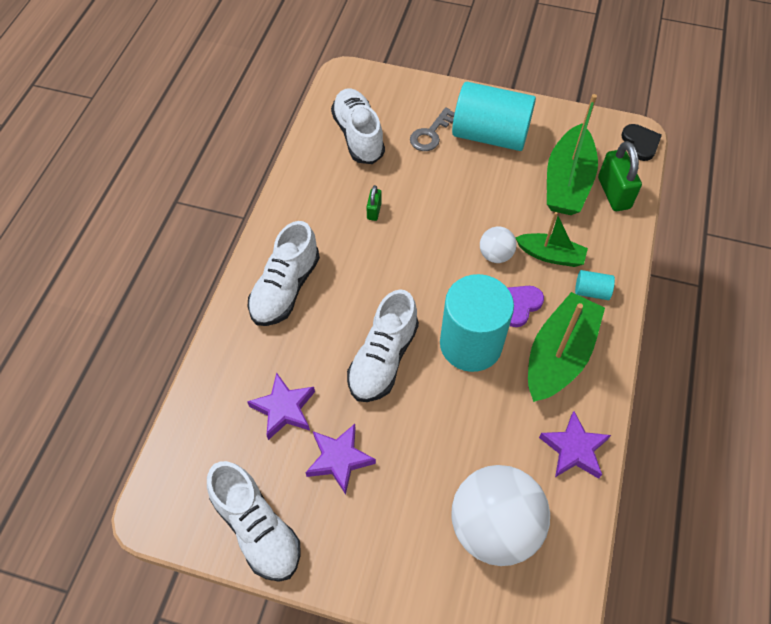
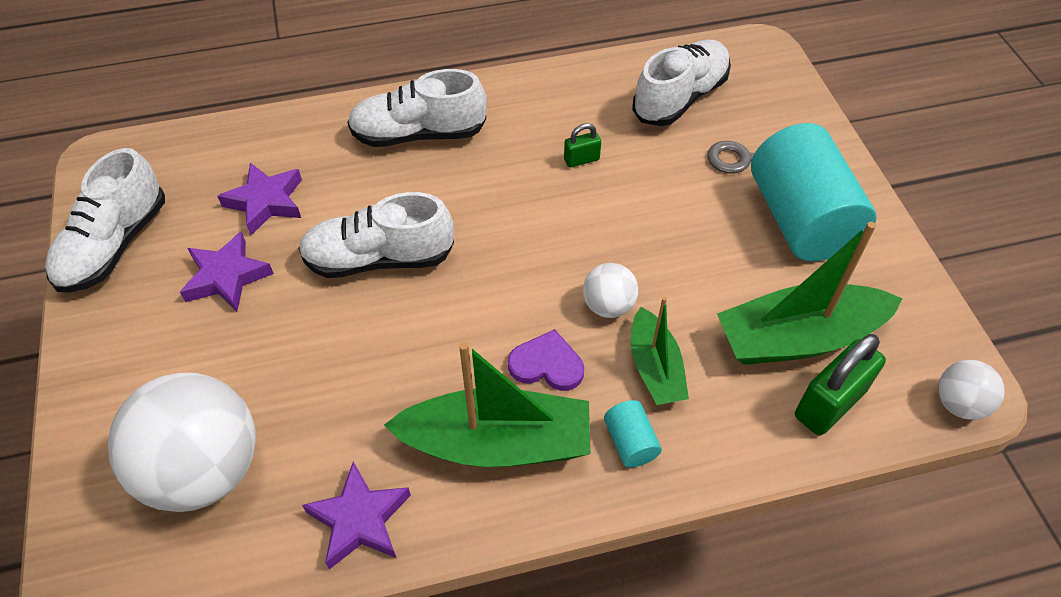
camera: 60 degrees right, 5 degrees down
turquoise cylinder [440,274,514,372] -> none
black heart [621,124,662,161] -> white ball [938,360,1005,420]

